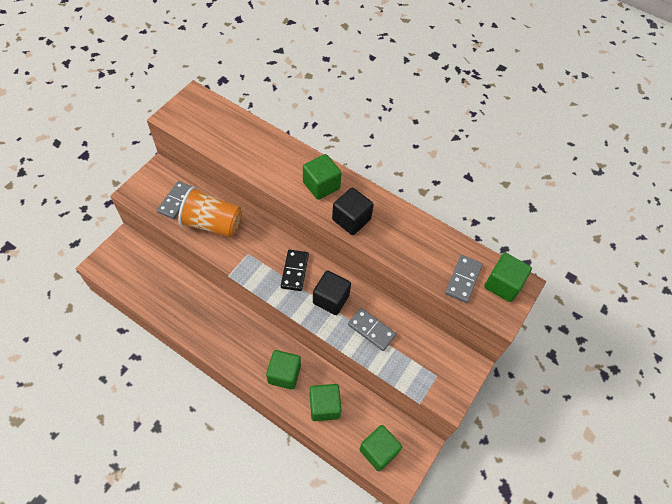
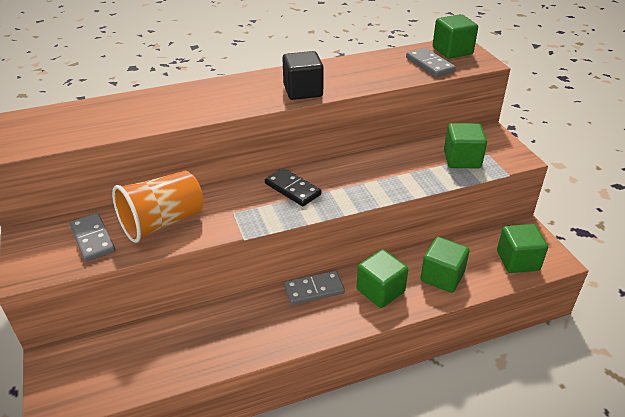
camera: 50 degrees left, 20 degrees down
green cube [303,154,341,200] -> green cube moved to [444,123,487,168]
black cube [313,270,351,315] -> none
grey domino [348,308,396,351] -> grey domino moved to [284,271,345,305]

